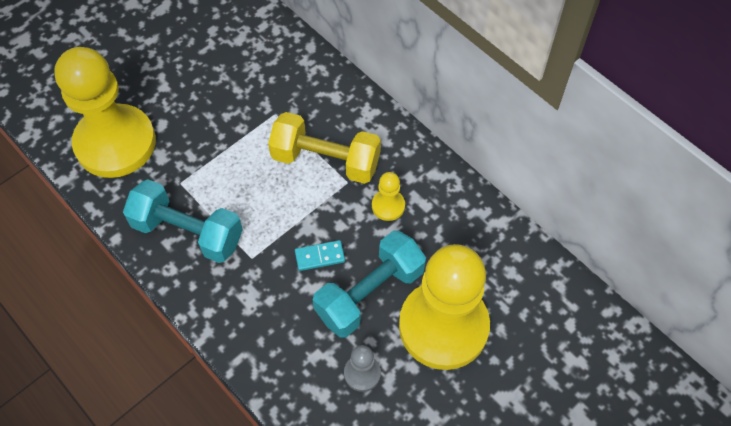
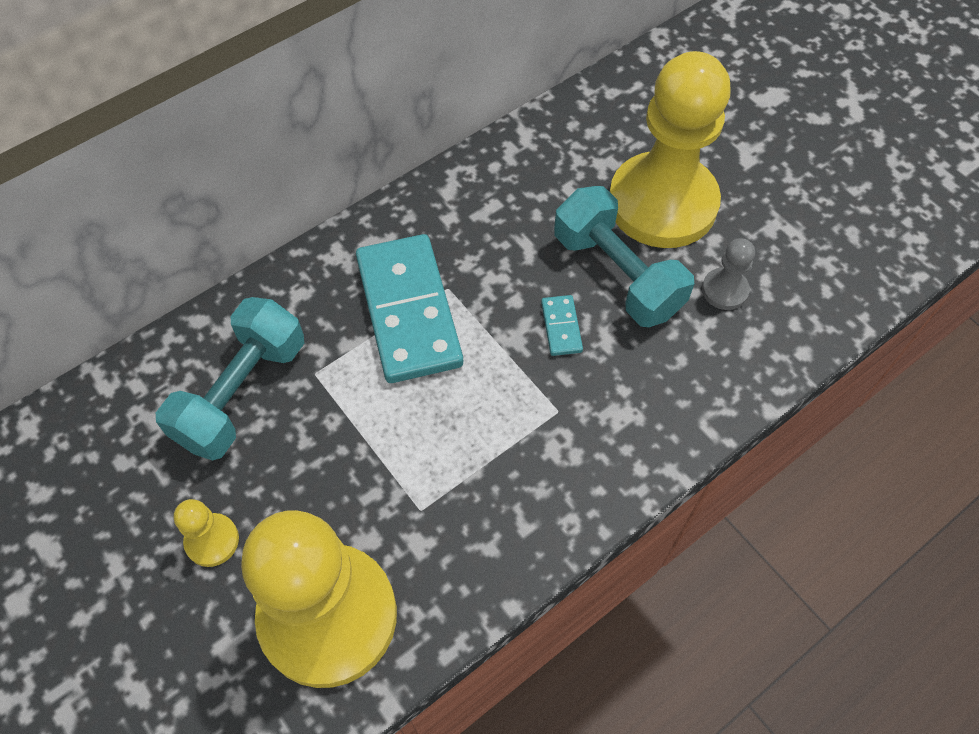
camera: 85 degrees left, 0 degrees up
turquoise dumbbell [123,179,243,263] -> turquoise dumbbell moved to [156,297,304,461]
yellow dumbbell [268,112,381,184] -> turquoise domino [356,234,463,383]
yellow pawn [372,172,405,221] -> yellow pawn moved to [174,499,239,567]

